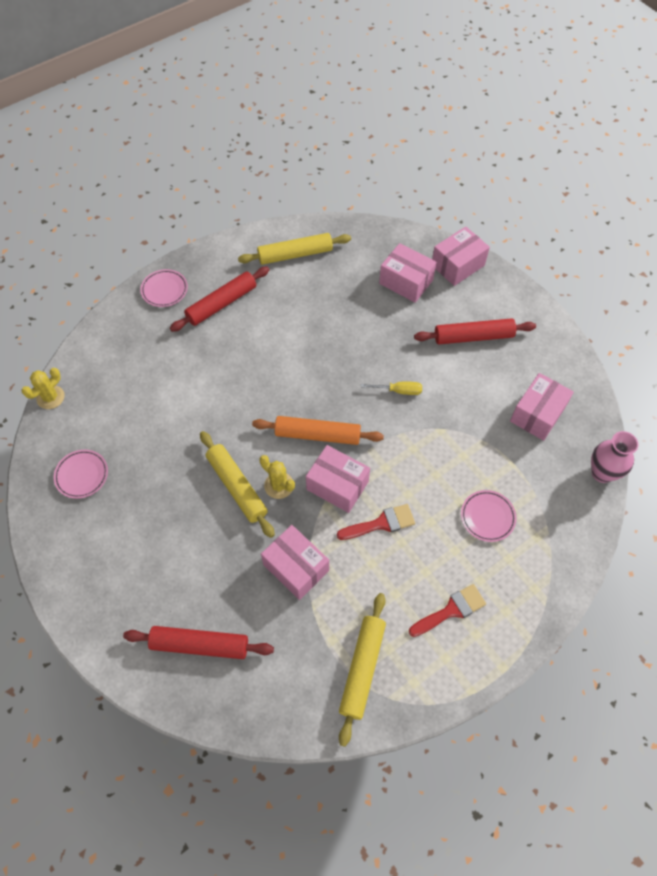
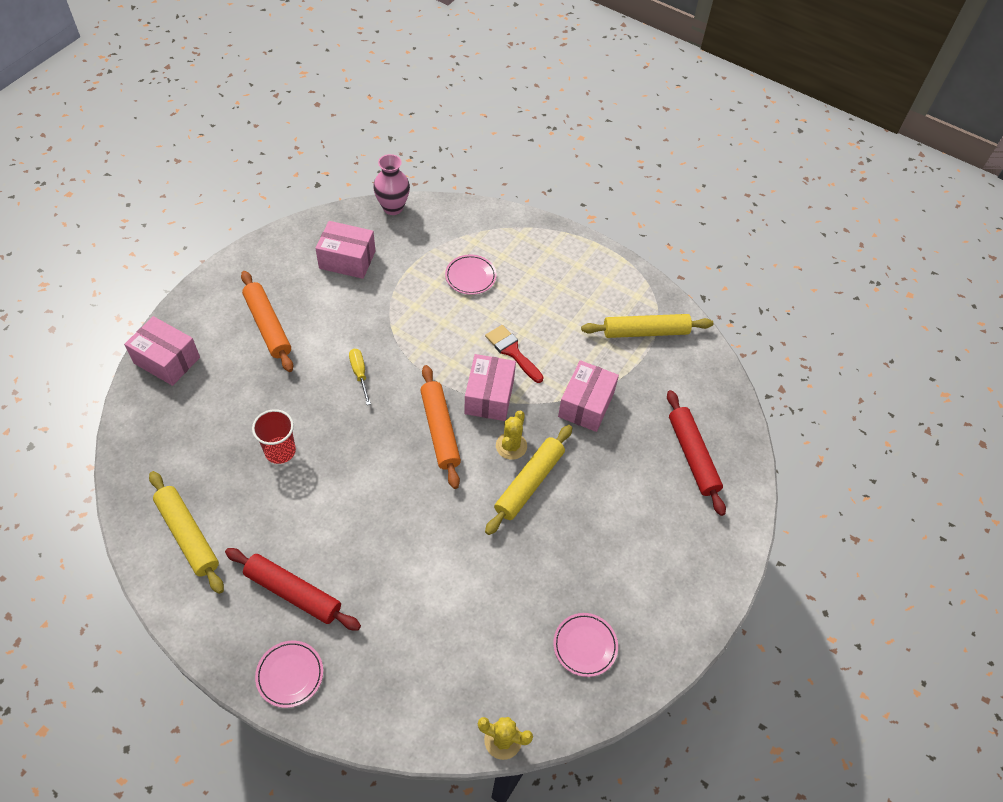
camera: 115 degrees left, 5 degrees down
pink box [379,243,437,303] -> none
red brush [409,584,486,637] -> none
red rolling pin [414,318,536,344] -> orange rolling pin [241,271,293,372]
none -> red cup [252,409,296,464]

